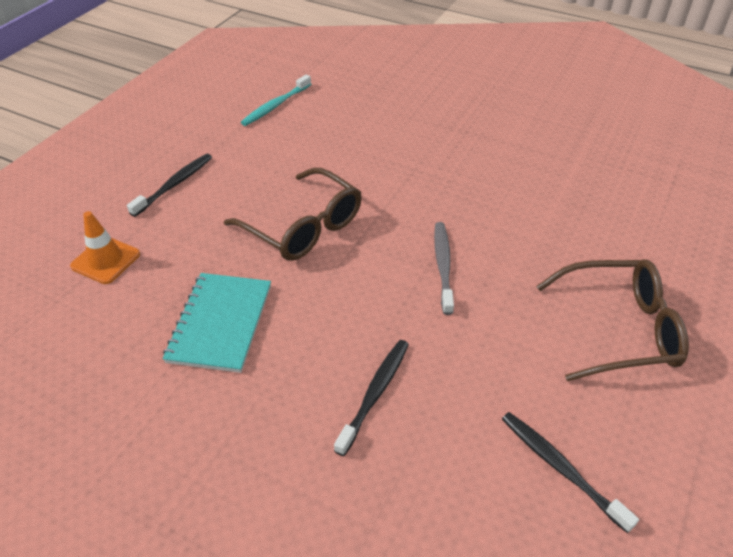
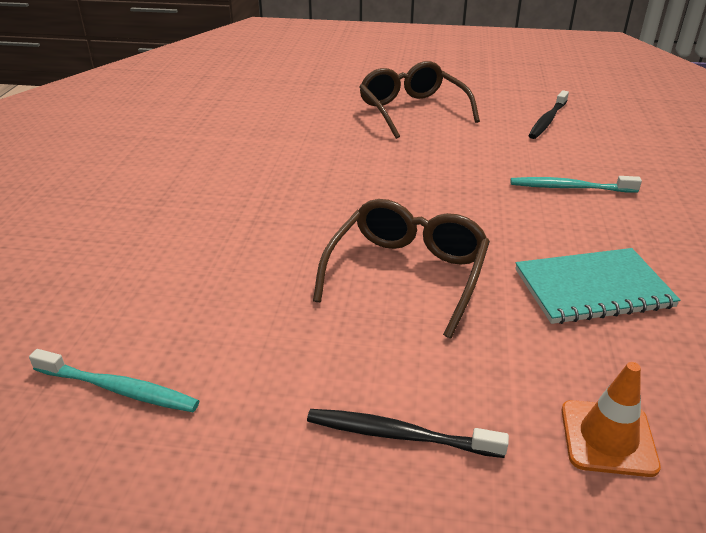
camera: 110 degrees left, 10 degrees down
black toothbrush [334,340,409,456] -> turquoise toothbrush [511,176,642,193]
grey toothbrush [434,222,454,315] -> none

